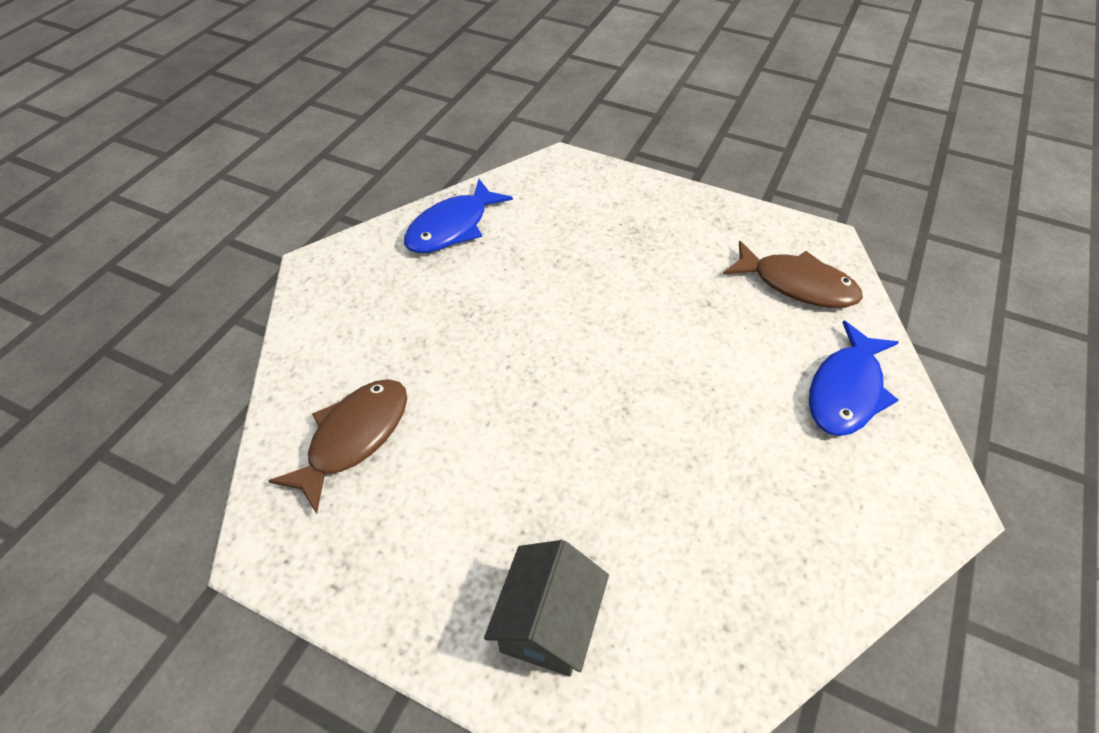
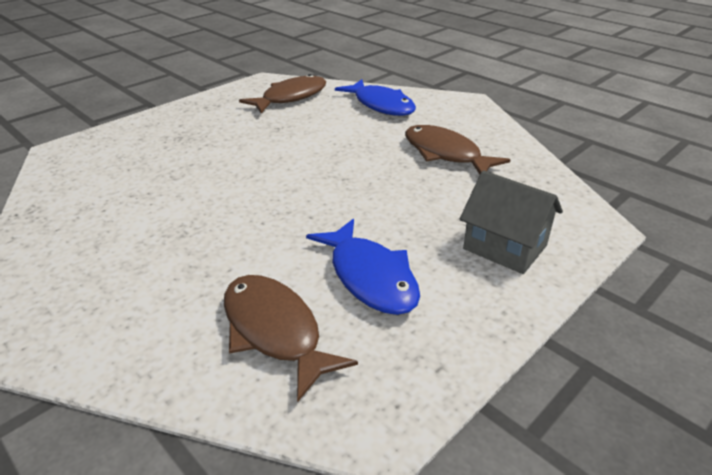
camera: 70 degrees left, 15 degrees down
blue fish [404,179,513,253] -> blue fish moved to [306,219,420,315]
none -> brown fish [405,125,510,174]

